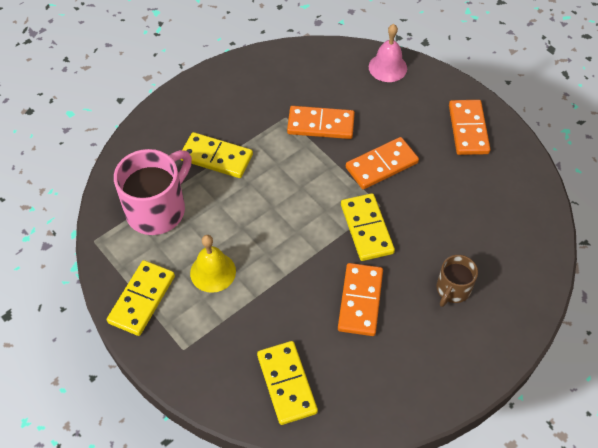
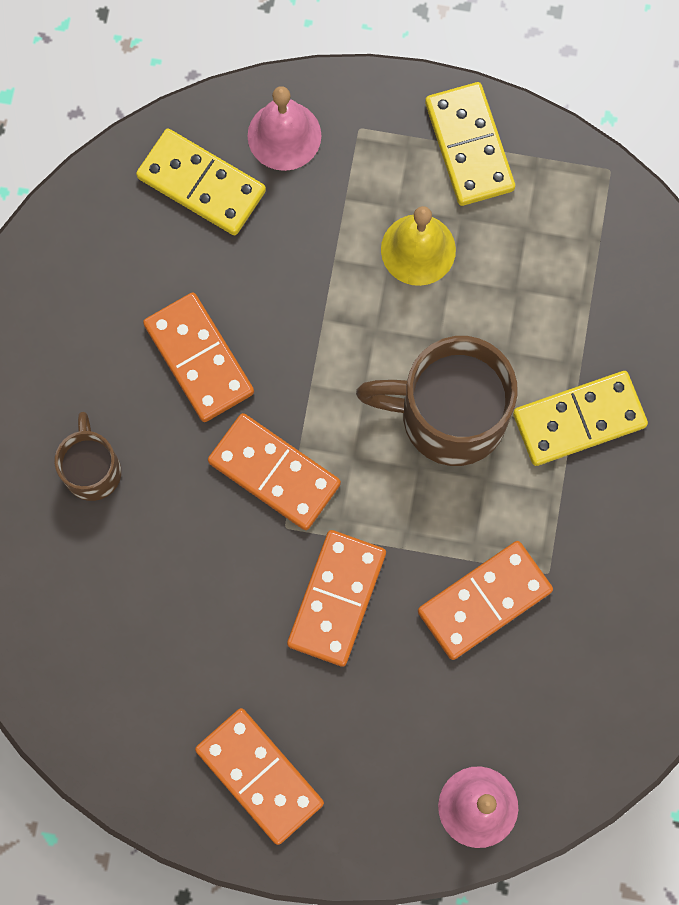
camera: 140 degrees right, 20 degrees up
pink mug [114,149,192,235] -> none
yellow domino [341,193,395,261] -> orange domino [208,413,341,530]
none -> pink bell [247,86,321,171]
none -> brown mug [356,336,518,466]

